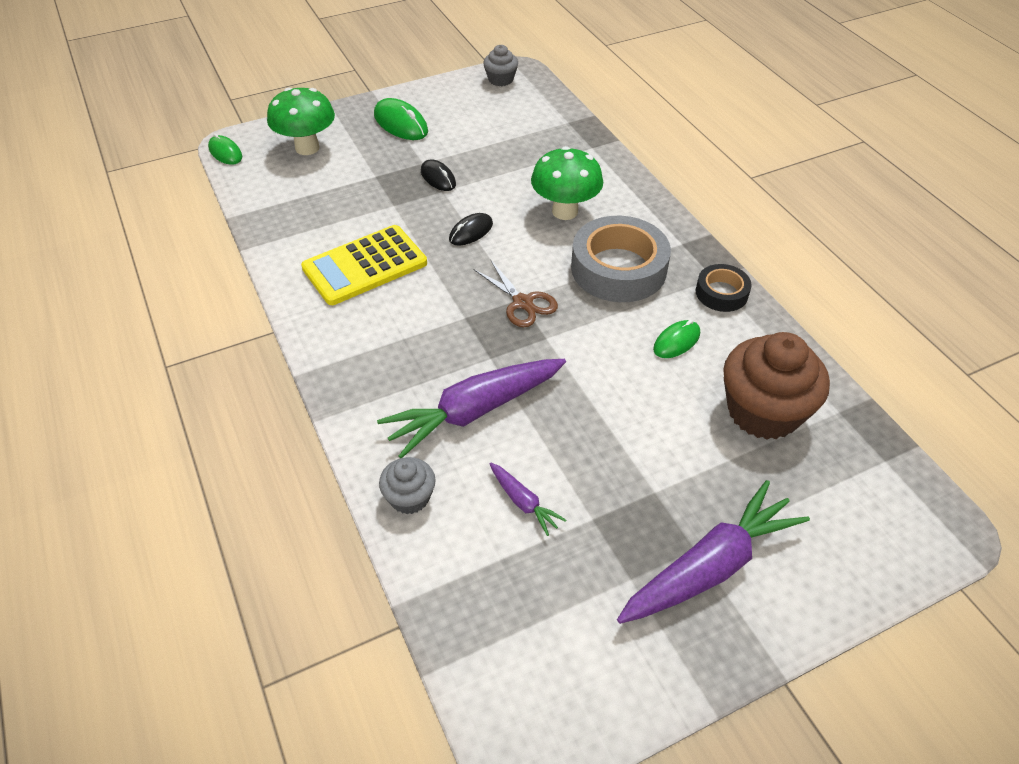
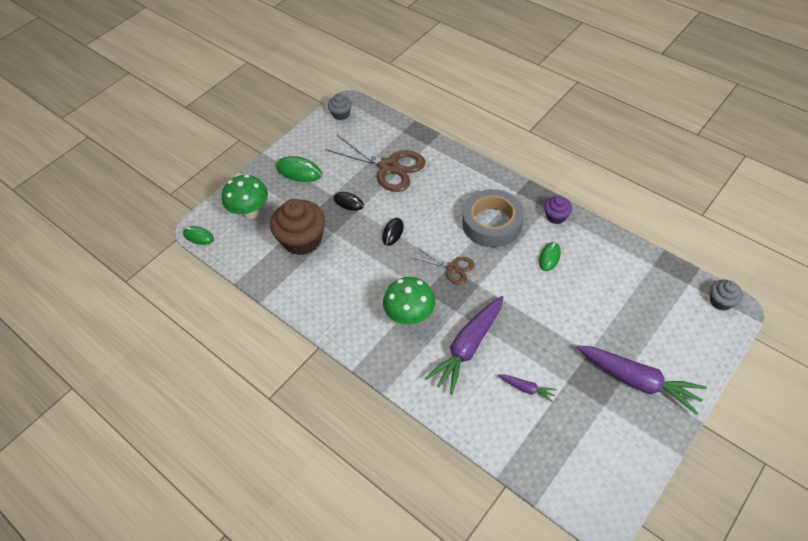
camera: 20 degrees left, 5 degrees up
yellow calculator [301,225,427,305] -> none
grey cupcake [379,457,436,514] -> grey cupcake moved to [710,280,743,311]
green mushroom [531,146,603,220] -> green mushroom moved to [383,277,435,325]
purple carrot [617,480,810,624] -> purple carrot turned 90 degrees clockwise [577,345,707,415]
black tape [696,264,752,312] -> purple cupcake [544,196,572,224]
brown cupcake [723,332,830,440] -> brown cupcake moved to [270,199,325,255]
none -> brown scissors [325,135,425,192]

